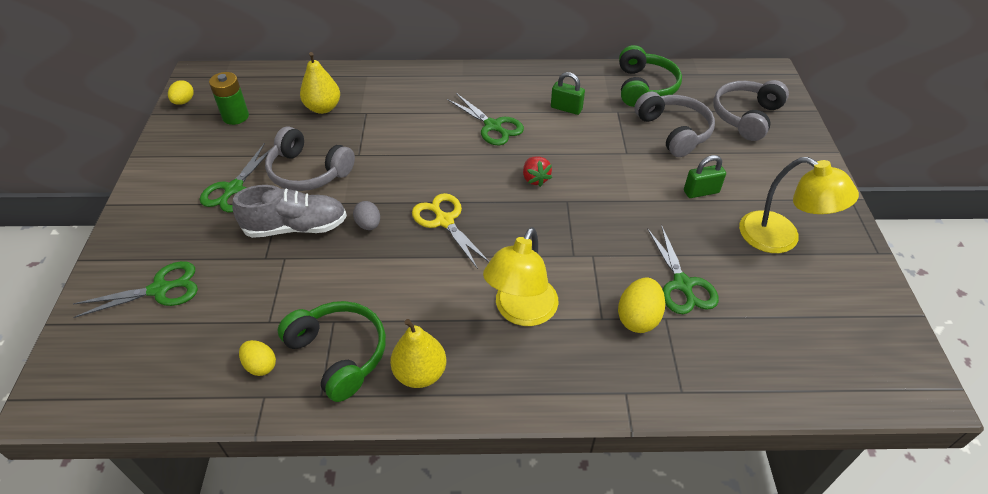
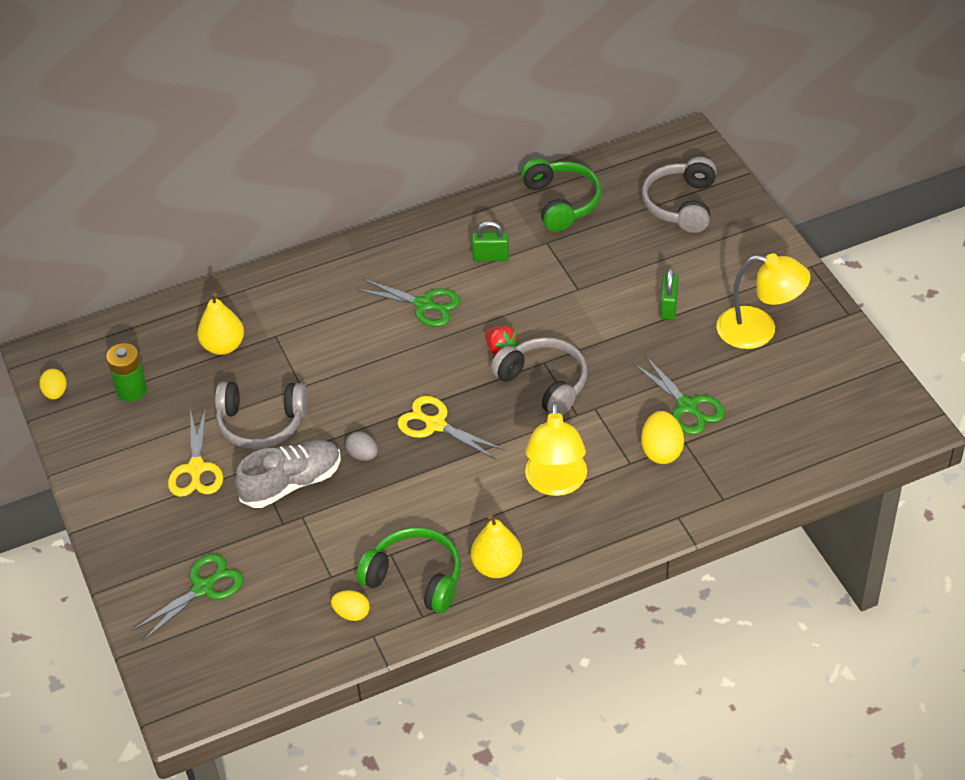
camera: 20 degrees left, 0 degrees up
green scissors [200,143,272,212] -> yellow scissors [168,407,223,497]
grey headphones [634,91,715,157] -> grey headphones moved to [491,337,588,416]
green padlock [684,155,726,198] -> green padlock turned 45 degrees counterclockwise [660,268,679,320]

